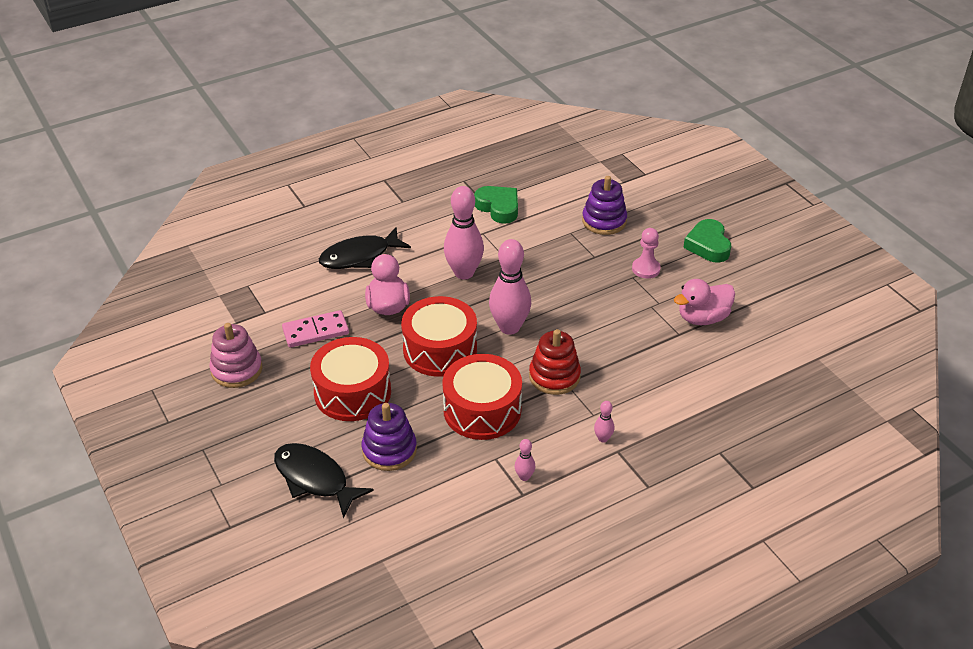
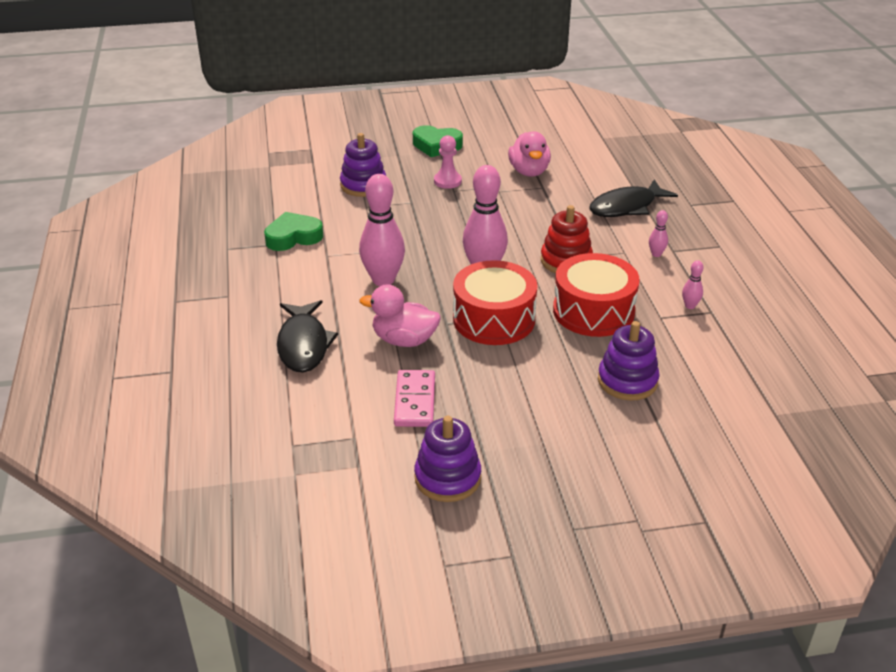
camera: 70 degrees left, 5 degrees down
pink stacking toy [209,323,263,388] -> purple stacking toy [414,416,481,502]
black fish [274,443,374,518] -> black fish moved to [589,179,678,217]
red drum [310,337,391,421] -> none

